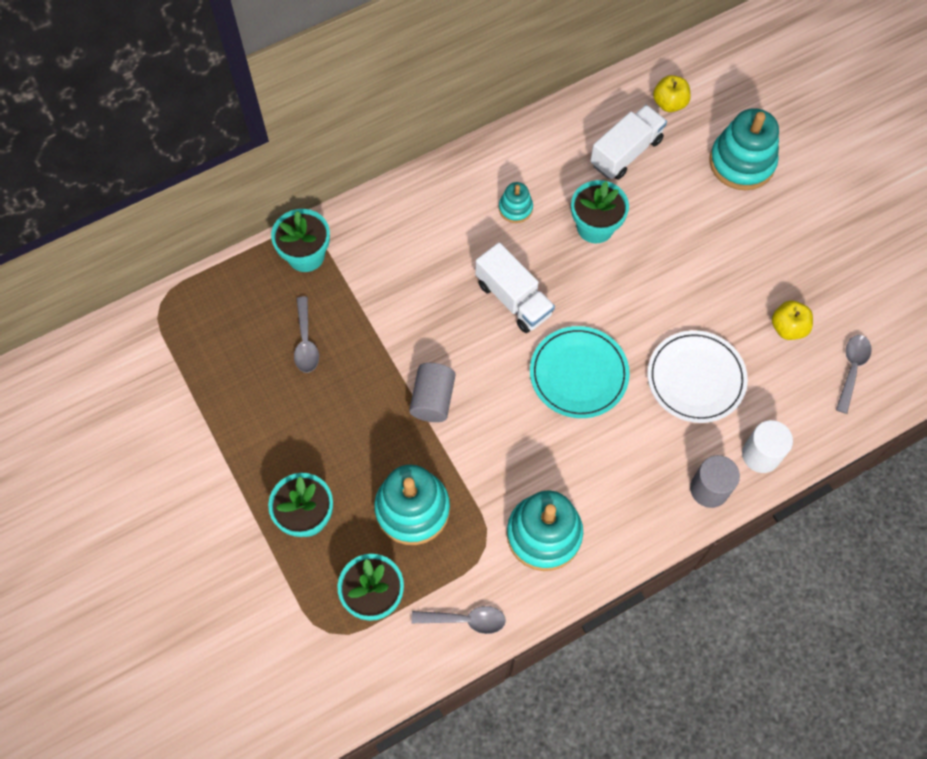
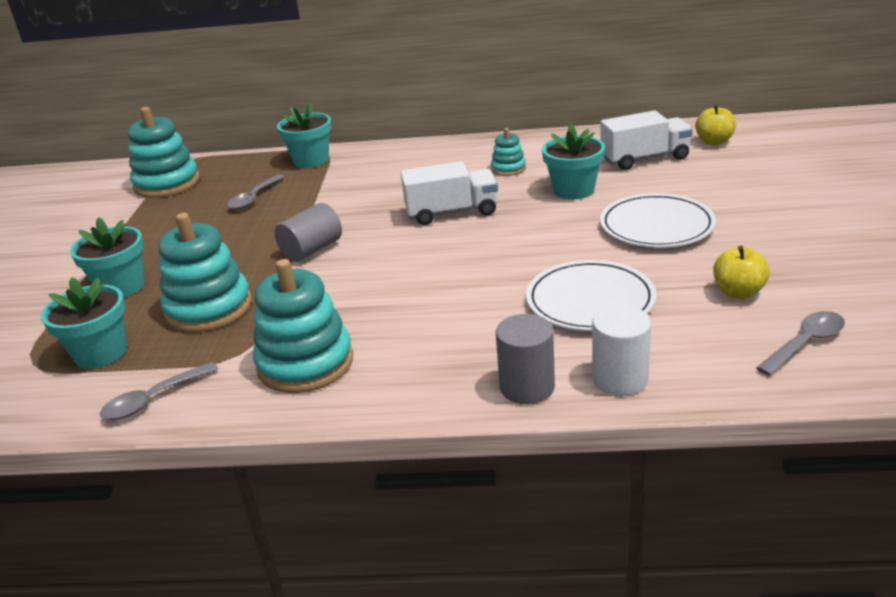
camera: 35 degrees right, 35 degrees down
grey spoon [411,606,506,634] -> grey spoon turned 105 degrees clockwise [100,362,218,420]
white truck [475,242,555,333] -> white truck turned 90 degrees counterclockwise [401,161,498,225]
turquoise plate [530,326,630,418] -> none
turquoise stacking toy [709,108,779,190] -> turquoise stacking toy moved to [128,107,200,198]
none -> white plate [600,193,716,248]

